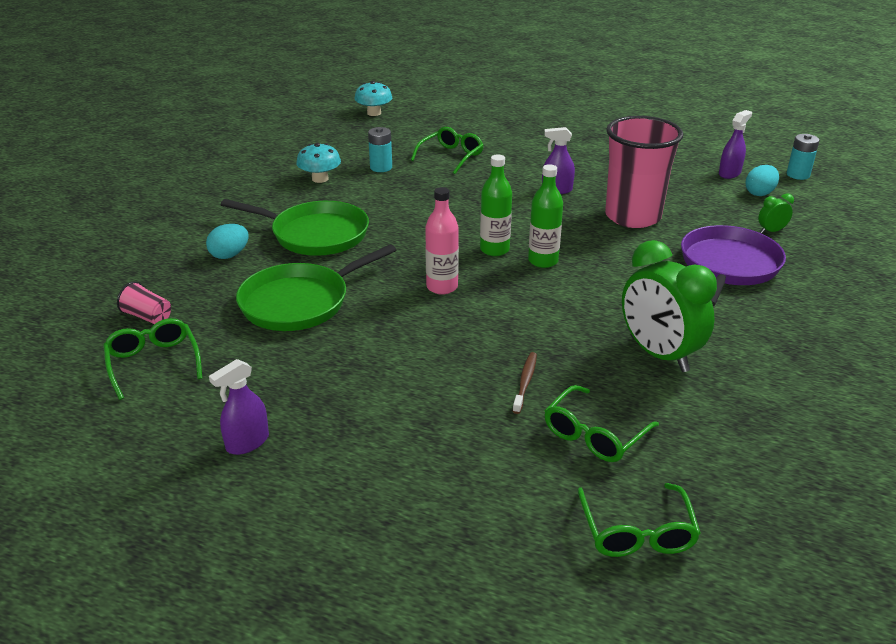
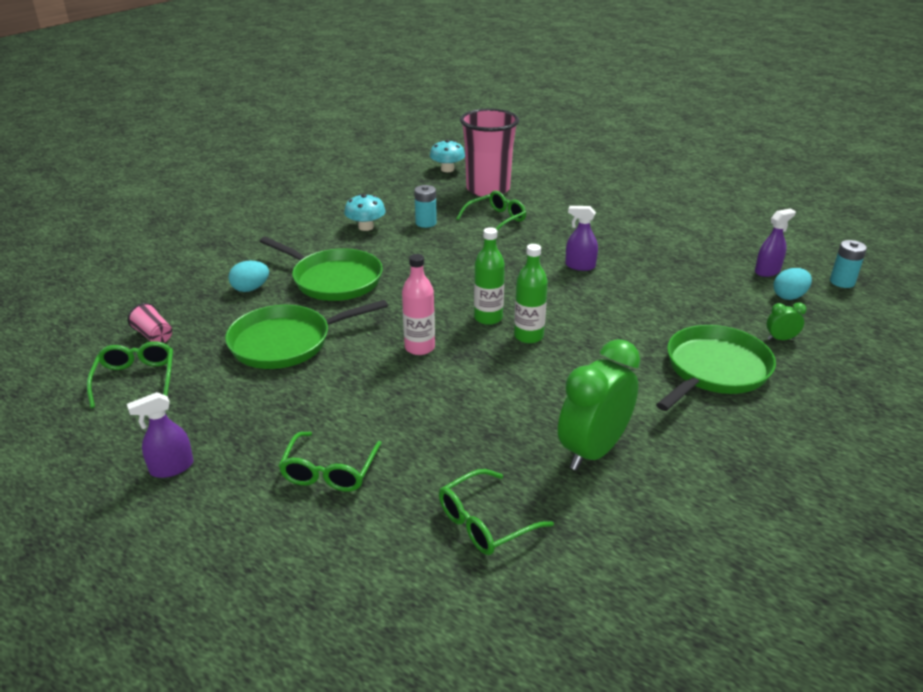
camera: 15 degrees right, 0 degrees up
brown toothbrush [512,352,537,414] -> none
green glasses [577,483,701,557] -> green glasses moved to [279,432,382,492]
pink cup [605,116,683,228] -> pink cup moved to [460,108,519,197]
green clock [622,240,717,372] -> green clock turned 60 degrees clockwise [558,339,640,471]
purple pan [681,225,786,306] -> green pan [656,325,776,411]

